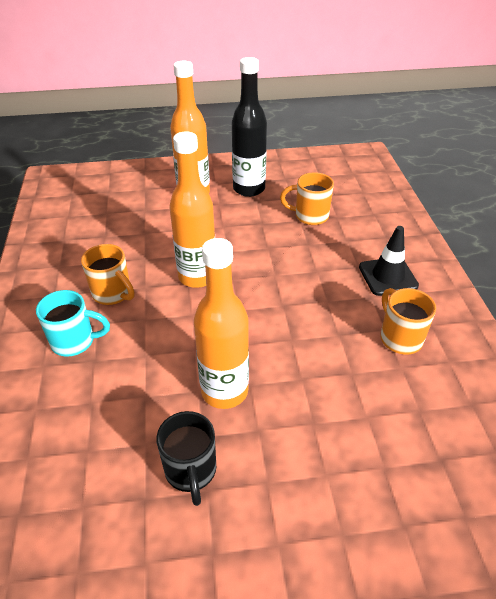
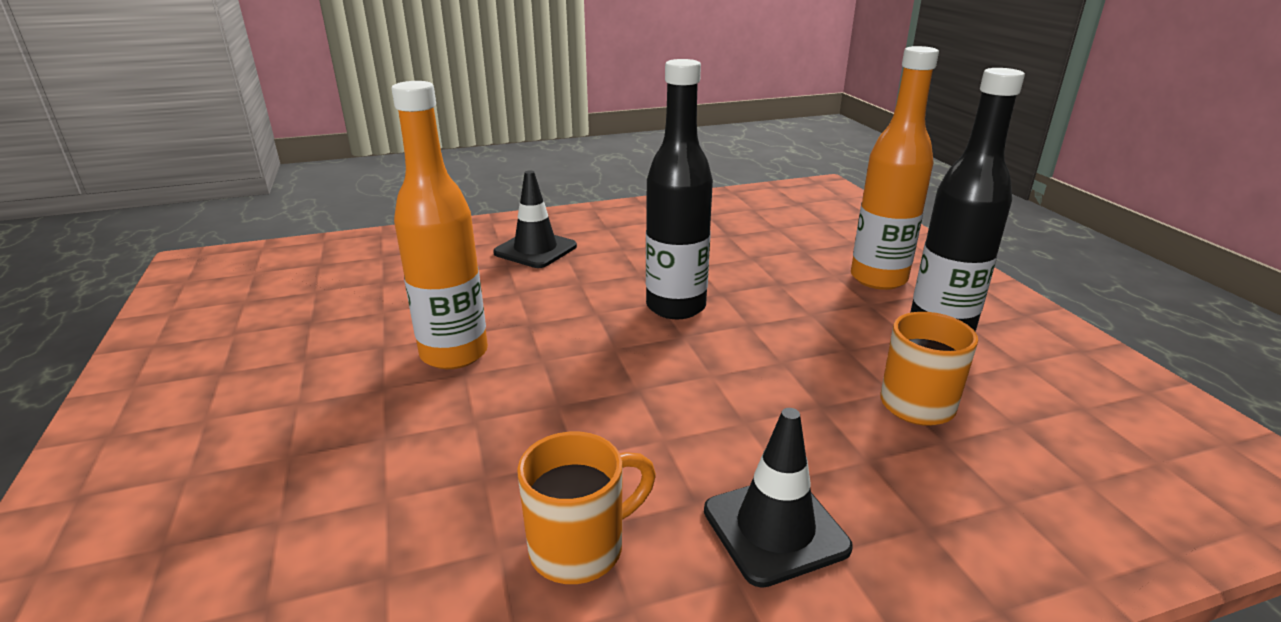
camera: 80 degrees right, 15 degrees down
turquoise mug [36,290,110,357] -> black traffic cone [493,170,577,268]
orange mug [81,244,135,305] -> none
black mug [156,411,216,506] -> none
orange bottle [169,131,215,288] -> black bottle [646,59,713,319]

